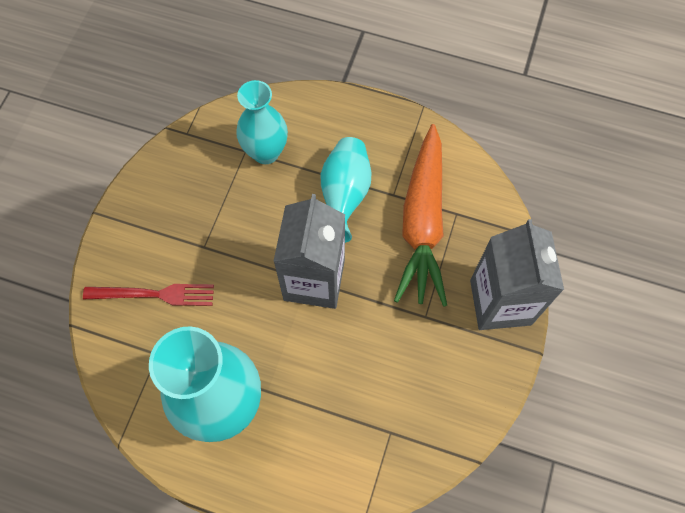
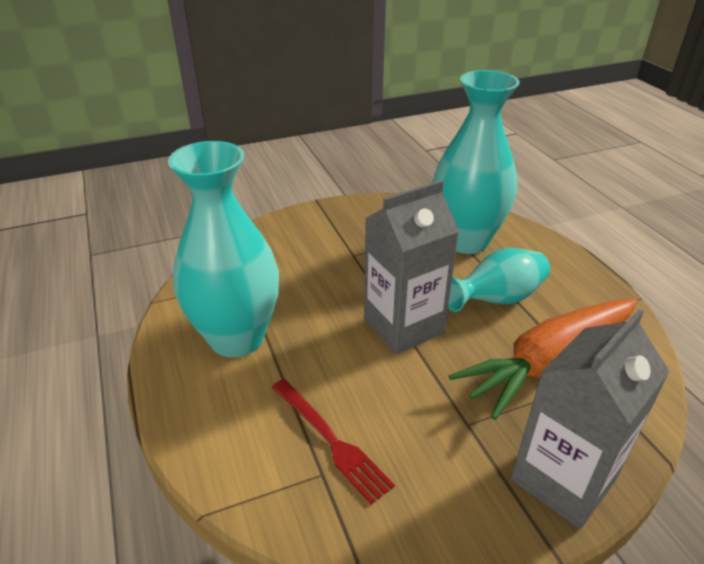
camera: 50 degrees right, 30 degrees down
red fork [83,284,214,306] -> red fork moved to [272,379,395,504]
turquoise vase [236,80,288,164] -> turquoise vase [432,70,520,254], size x1.62

